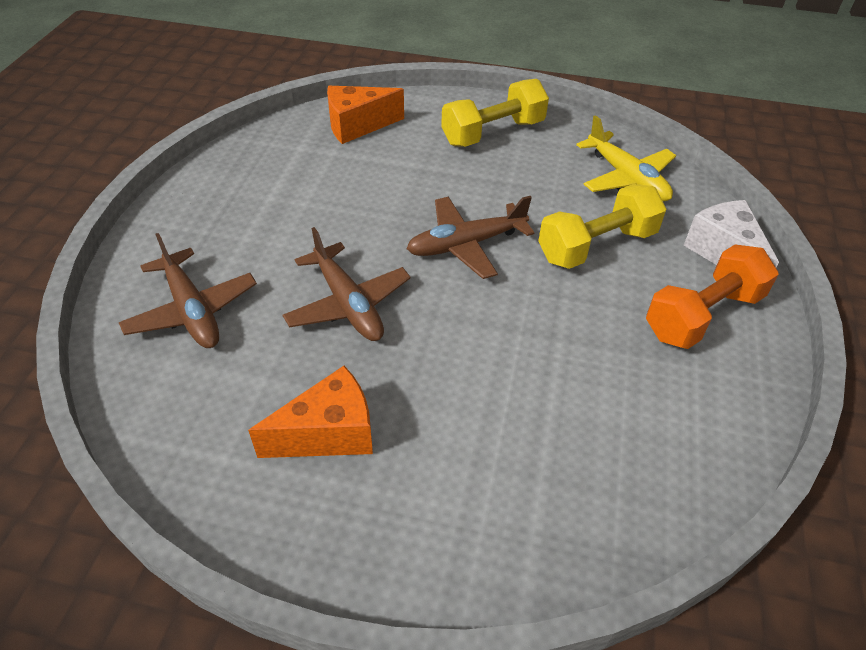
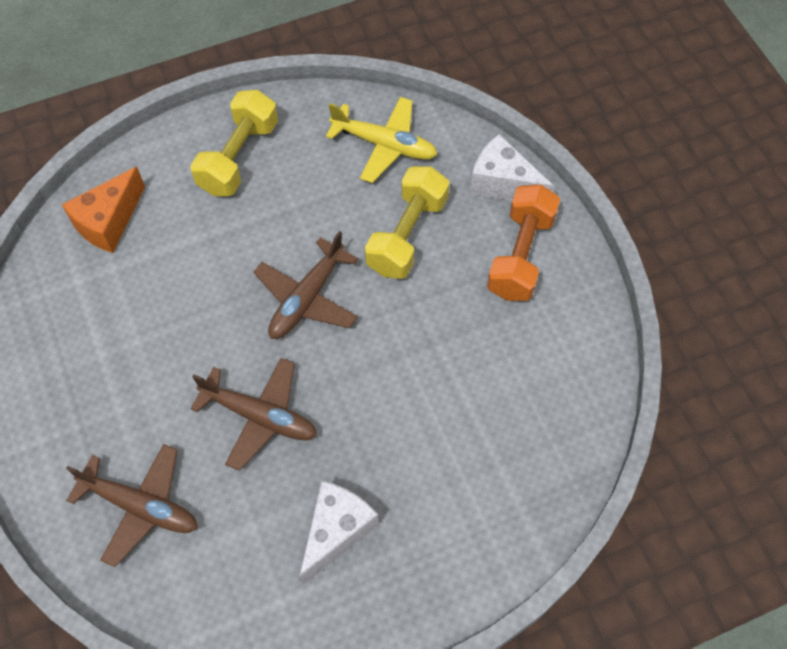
camera: 35 degrees left, 15 degrees up
orange cheese [248,366,373,458] -> white cheese [300,481,379,585]

